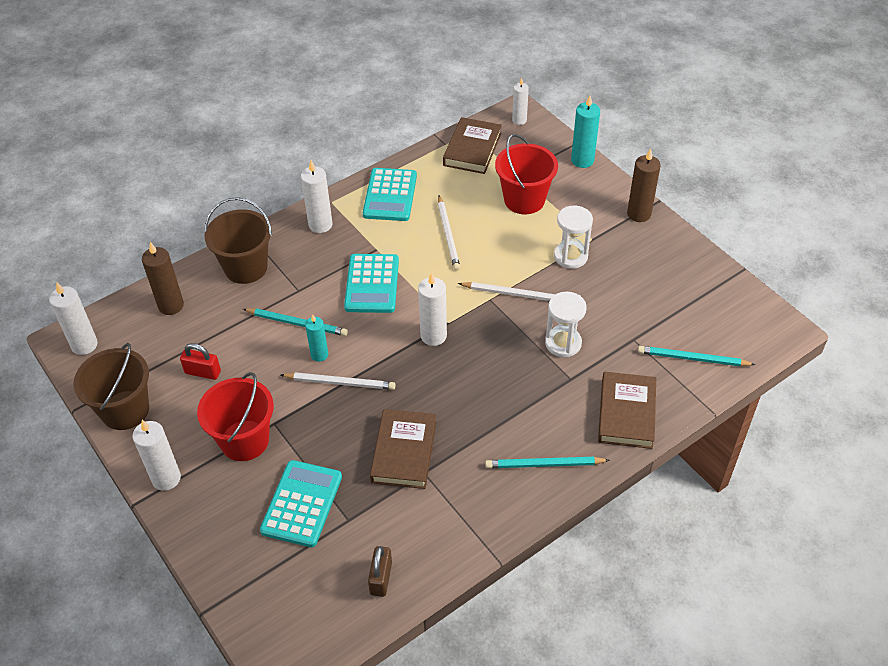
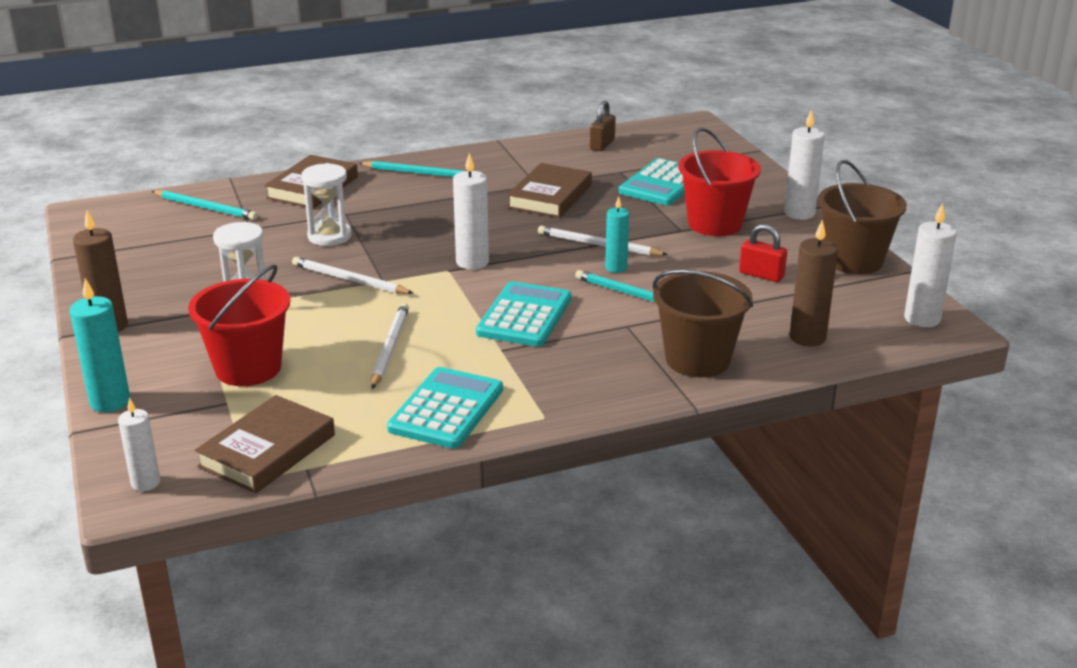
camera: 165 degrees left, 20 degrees down
white candle [301,160,333,233] -> none

